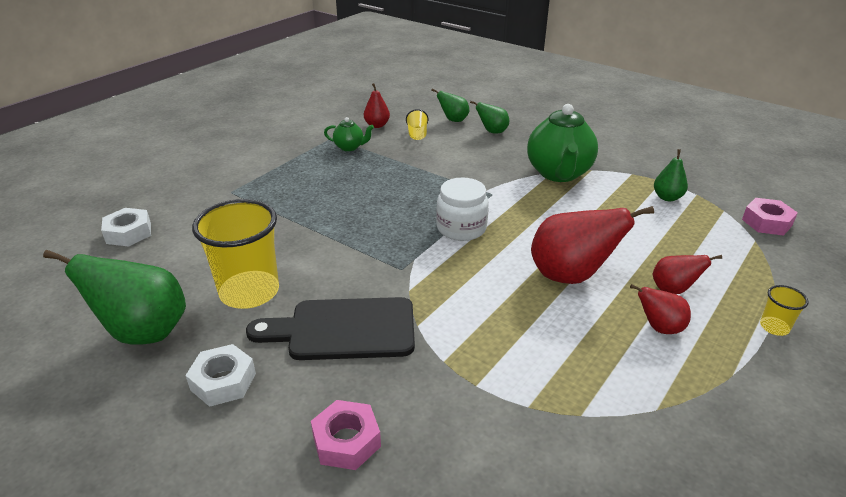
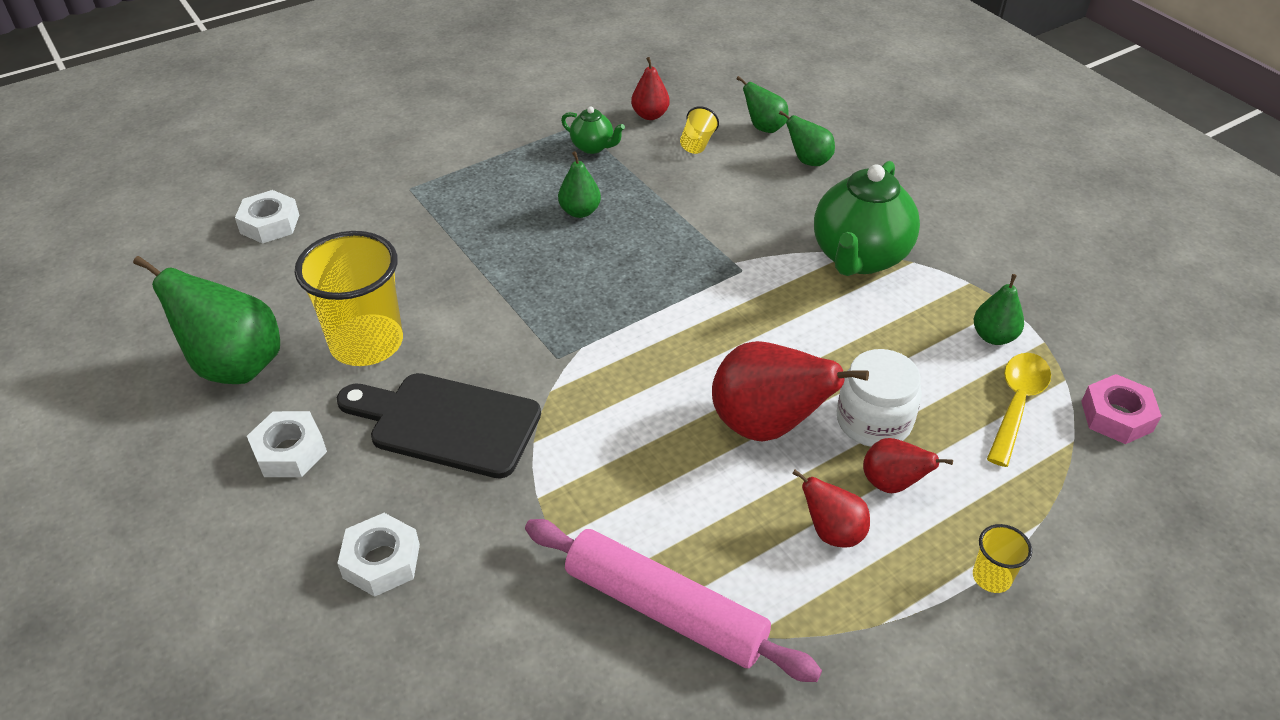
camera: 20 degrees right, 10 degrees up
pink nut [311,400,381,470] -> white nut [337,513,420,597]
white jar [436,177,489,241] -> white jar moved to [837,349,922,447]
none -> pink rolling pin [525,519,822,682]
none -> green pear [558,151,601,218]
none -> yellow spoon [987,353,1051,467]

